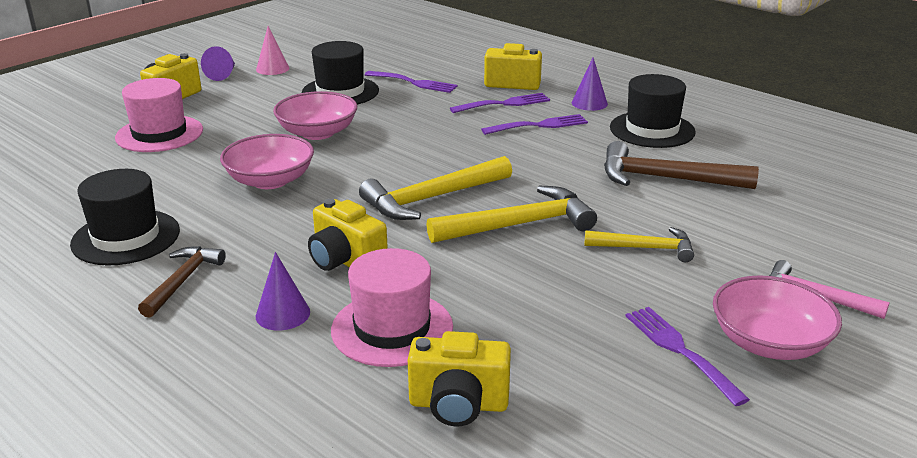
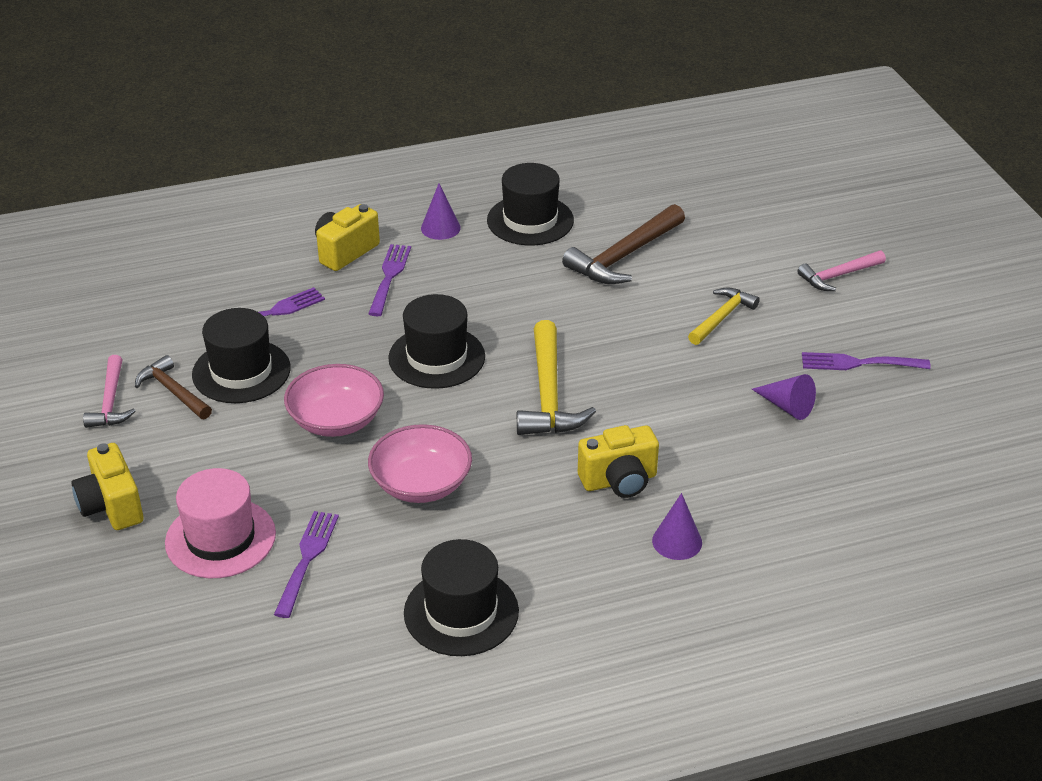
camera: 60 degrees left, 10 degrees up
brown hammer [138,246,226,318] -> brown hammer moved to [135,355,212,419]
purple cone [201,46,235,81] -> purple cone moved to [752,374,816,420]
pink cone [256,26,289,75] -> pink hammer [83,355,136,428]
pink hat [331,248,453,367] -> none
yellow camera [408,331,511,427] -> none
yellow hammer [426,186,597,243] -> none
purple fork [481,114,588,135] -> purple fork moved to [274,511,339,618]
pink bowl [713,275,842,360] -> none
none -> black hat [388,294,485,389]

